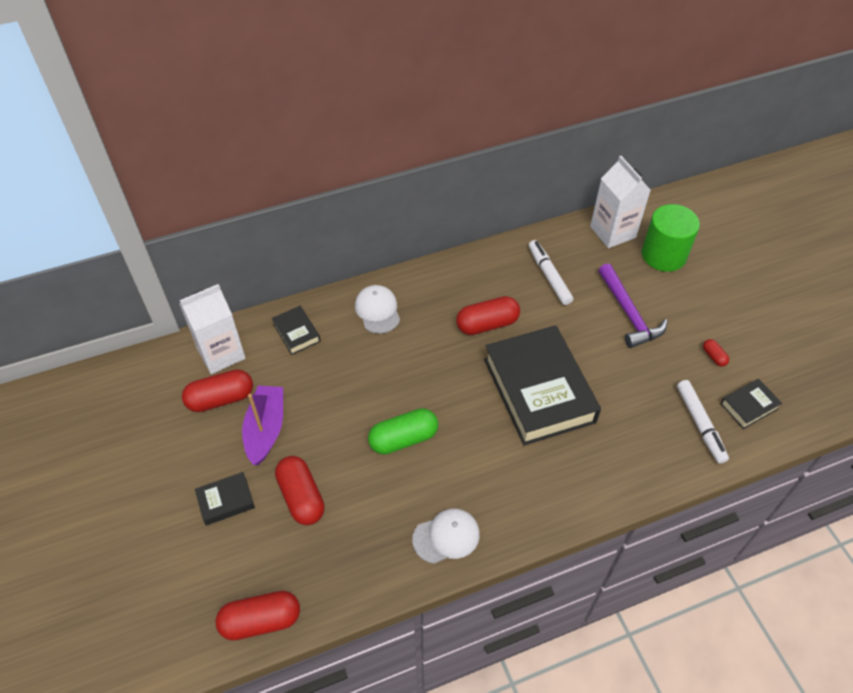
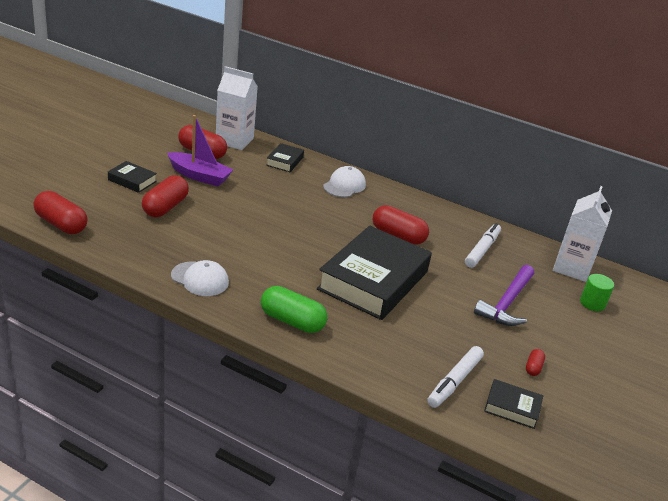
camera: 45 degrees right, 20 degrees down
purple boat [242,385,283,465] -> purple boat turned 60 degrees clockwise [167,115,233,186]
green capsule [368,408,438,454] -> green capsule moved to [261,286,327,333]
green cylinder [642,204,700,272] -> green cylinder [580,274,614,311], size x0.54

